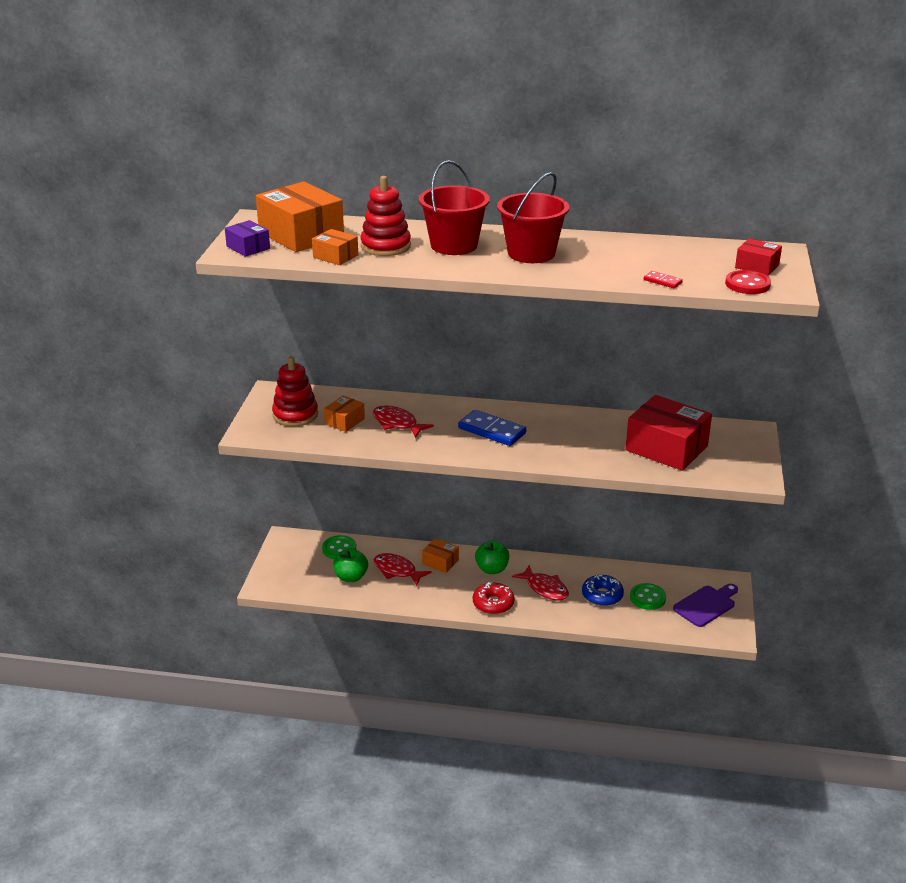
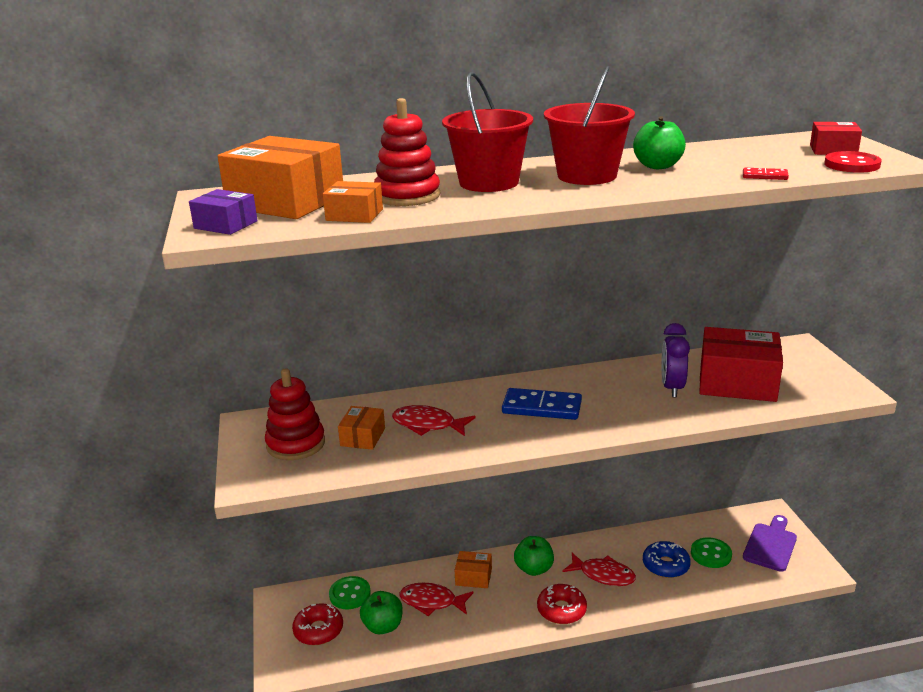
camera: 20 degrees left, 5 degrees down
none -> red donut [292,603,343,645]
none -> green apple [633,116,686,169]
none -> purple clock [661,323,690,397]

